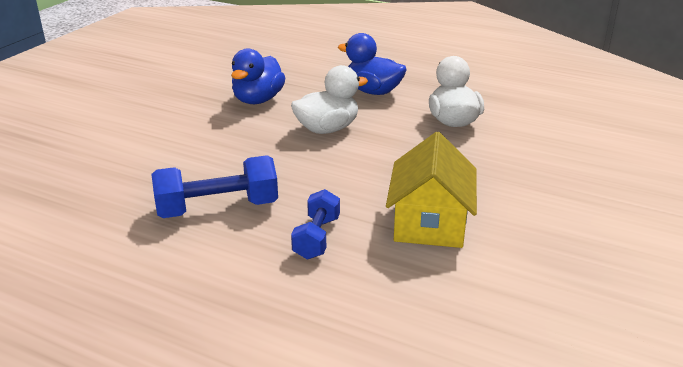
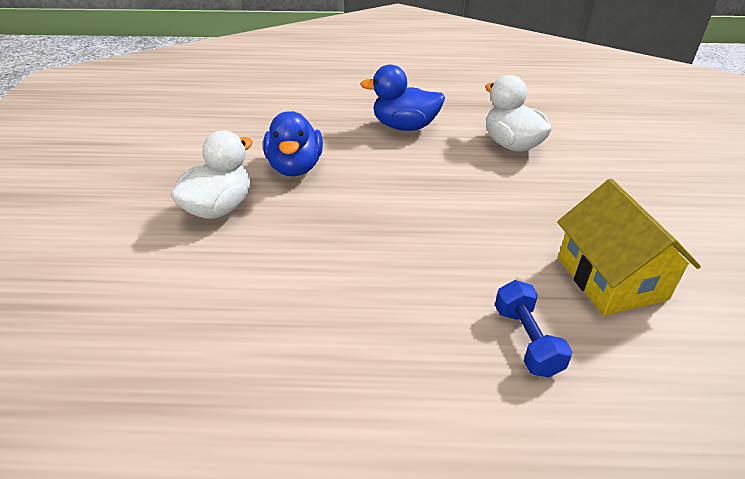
camera: 25 degrees left, 10 degrees up
blue dumbbell [151,155,278,218] -> none
white duck [291,65,368,134] -> white duck moved to [170,130,253,219]

